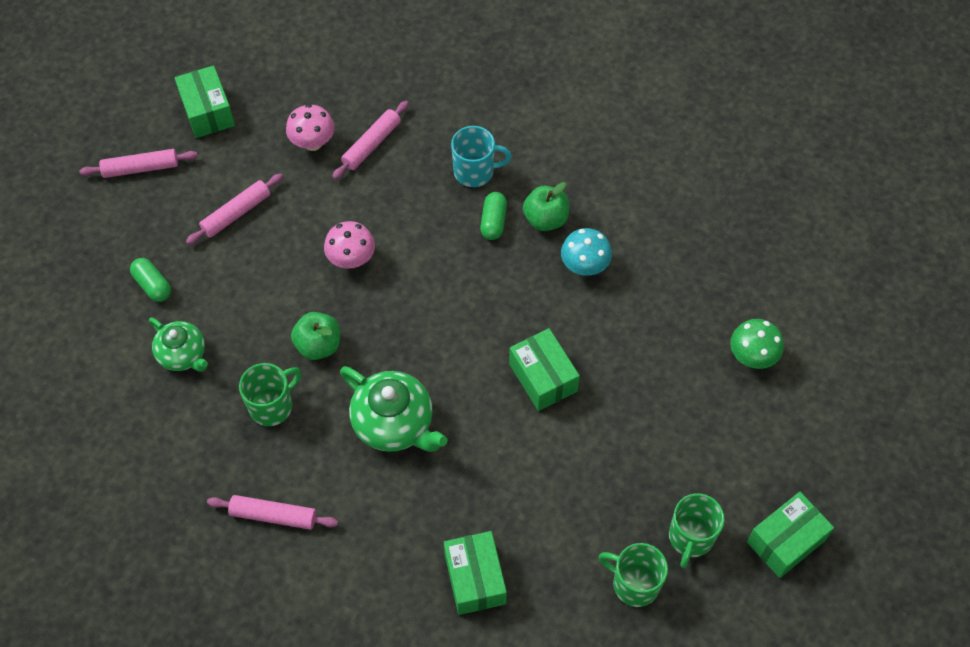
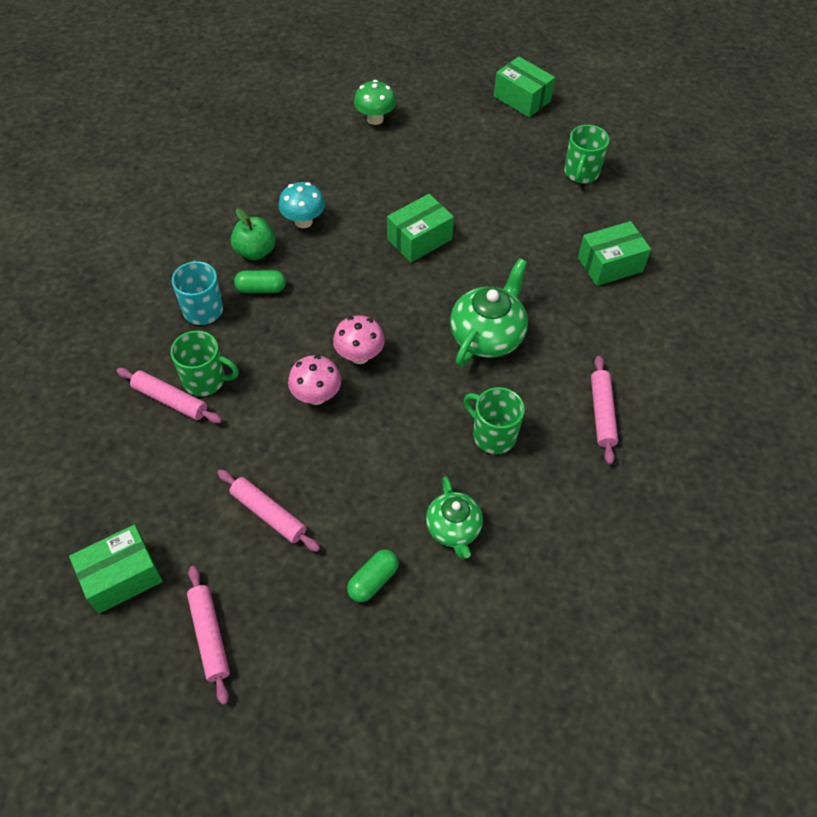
camera: 100 degrees left, 5 degrees down
green teapot [149,317,208,372] -> green teapot turned 135 degrees clockwise [426,476,483,559]
pink mushroom [286,104,335,151] -> pink mushroom moved to [333,315,385,364]
green apple [291,312,340,360] -> none
green mug [669,493,725,568] -> green mug moved to [171,330,239,396]

